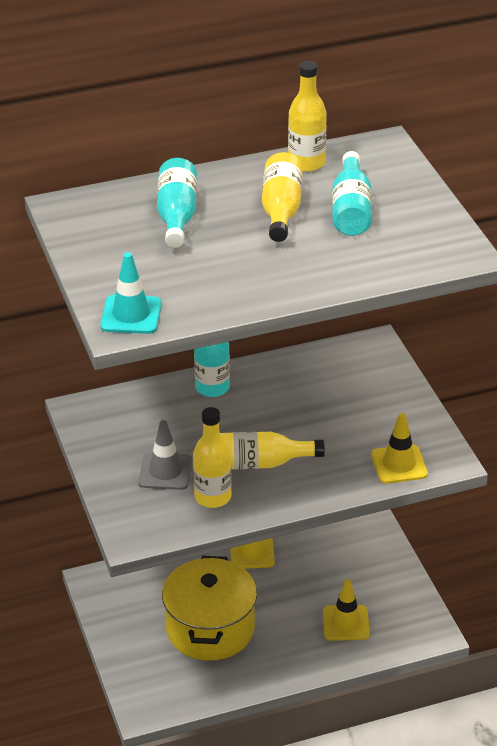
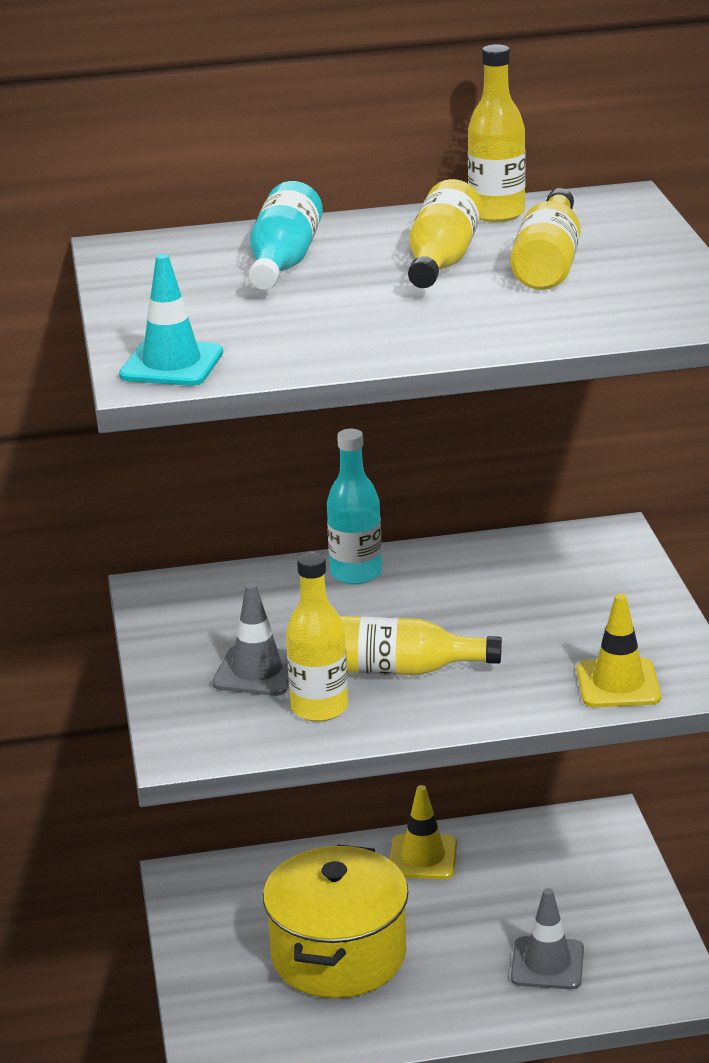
camera: 10 degrees right, 10 degrees down
yellow traffic cone [323,579,370,641] -> grey traffic cone [511,888,584,989]
turquoise bottle [332,151,372,236] -> yellow bottle [510,188,581,290]

